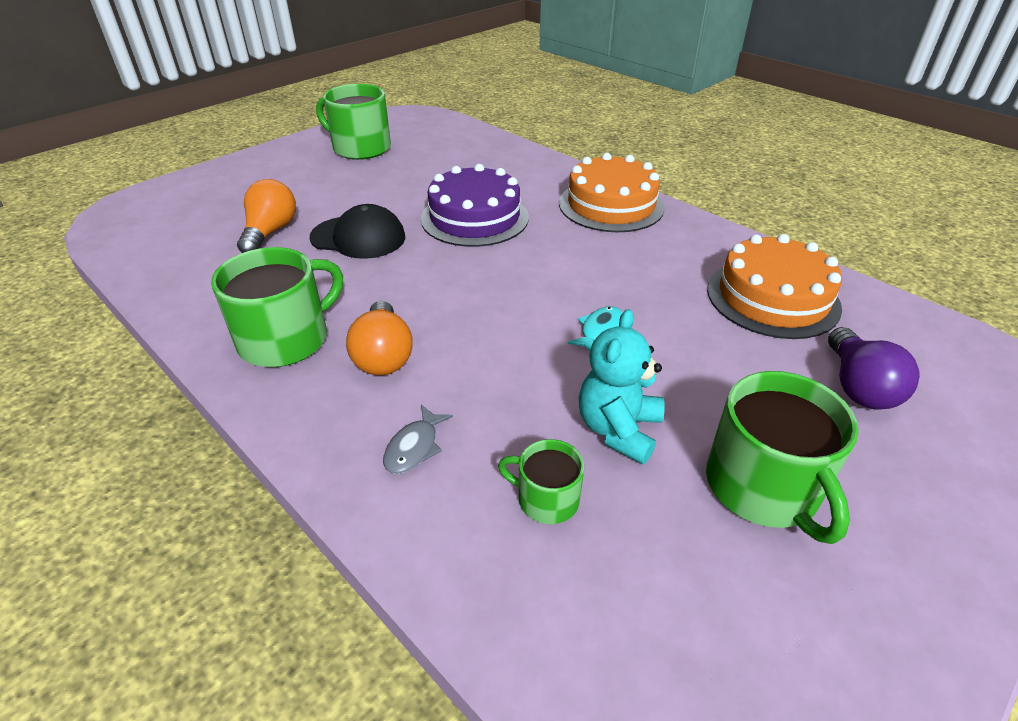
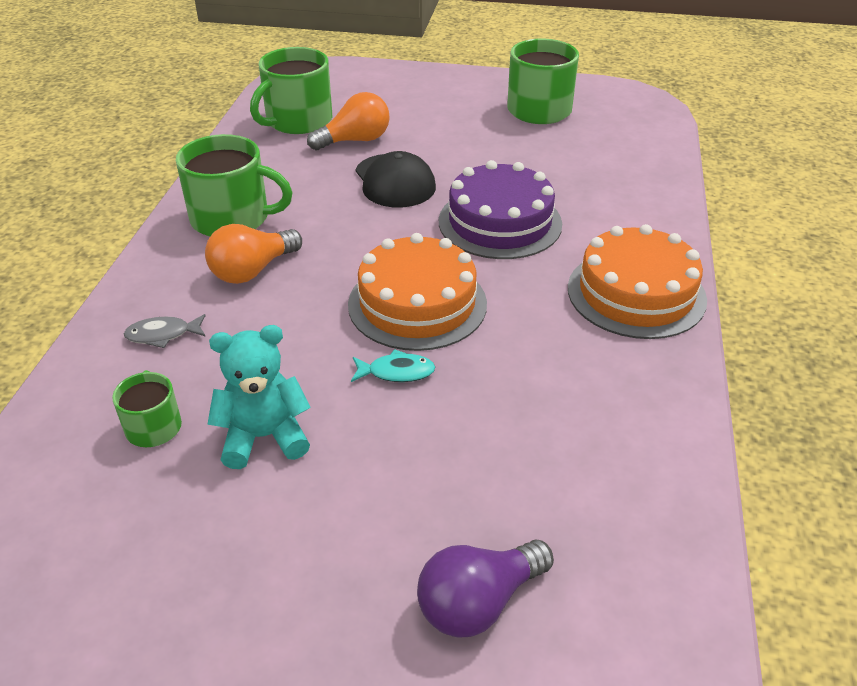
camera: 55 degrees right, 0 degrees up
green mug [706,371,859,544] -> green mug moved to [250,47,332,134]
orange cake [707,234,842,339] -> orange cake moved to [348,233,487,351]

